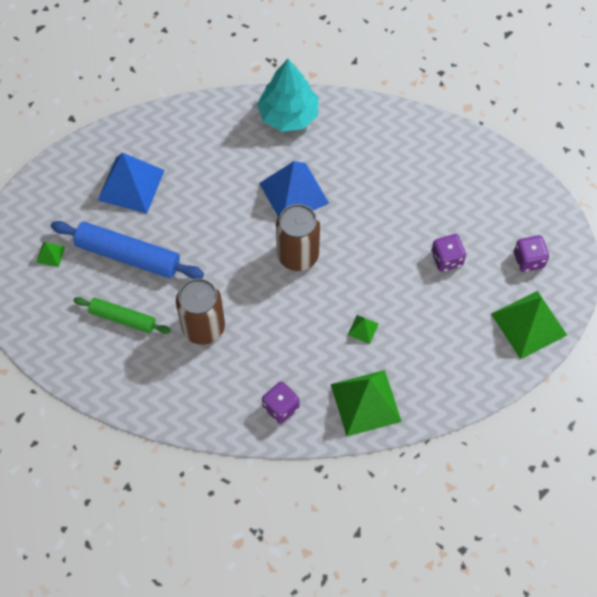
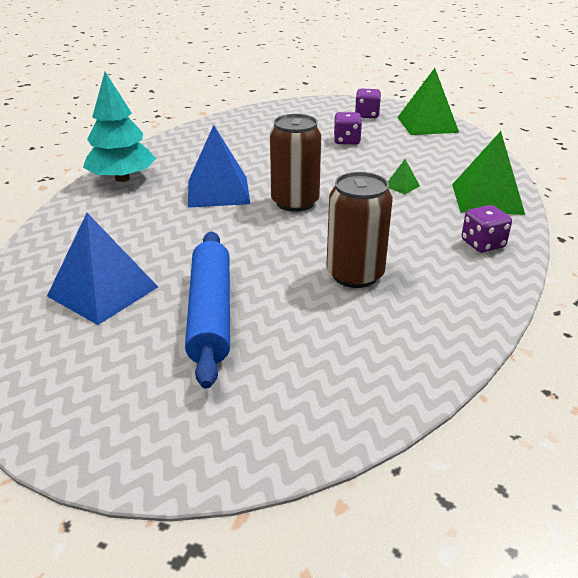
camera: 70 degrees left, 30 degrees down
green pyramid [36,242,65,267] -> none
blue rolling pin [51,221,204,279] -> blue rolling pin turned 45 degrees counterclockwise [185,231,230,389]
green rolling pin [73,297,171,334] -> none

